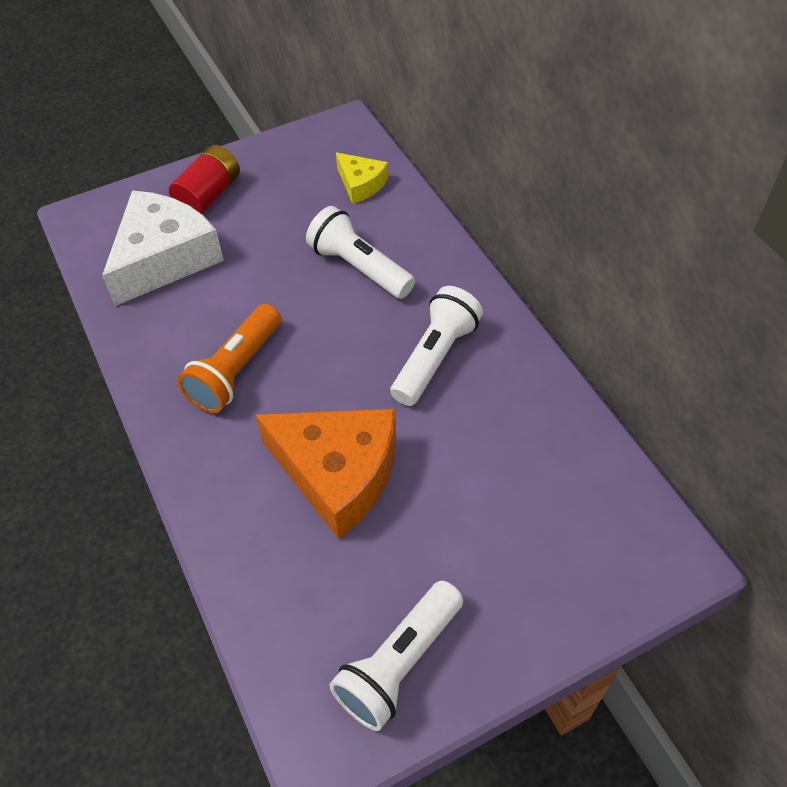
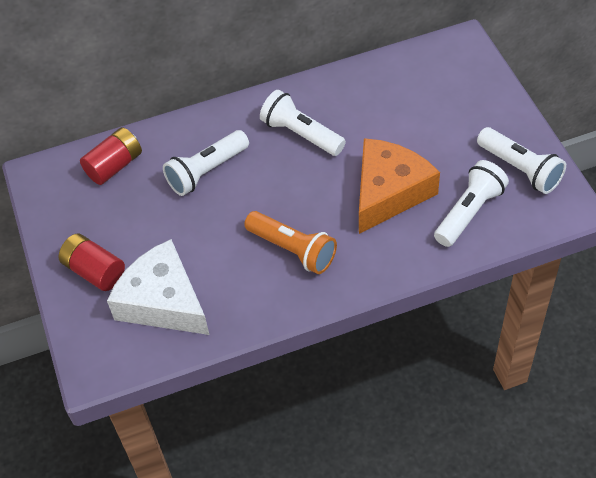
camera: 80 degrees left, 0 degrees up
yellow cheese [336,153,389,204] -> red battery [80,127,142,185]
none -> white flashlight [434,160,509,247]

